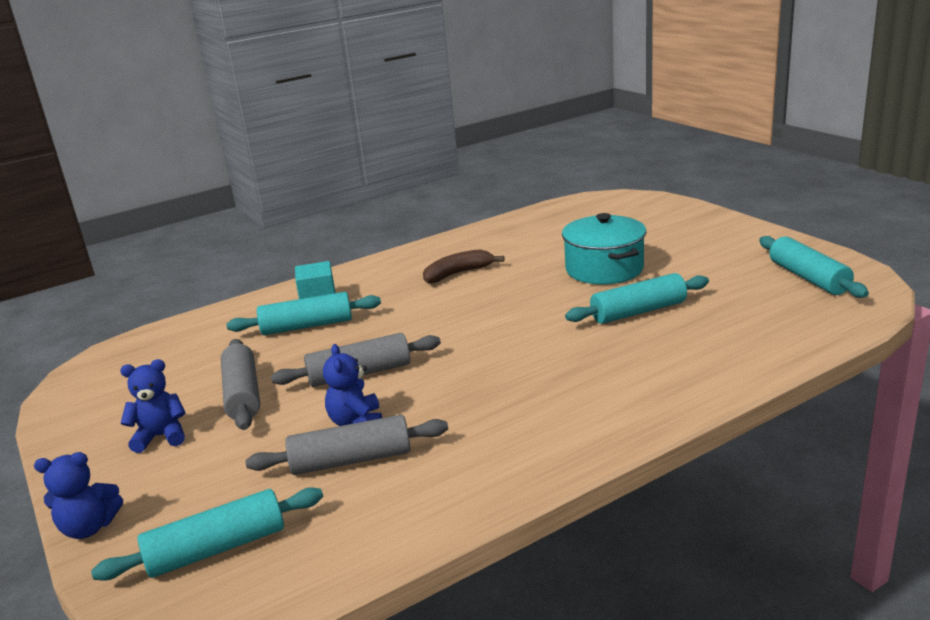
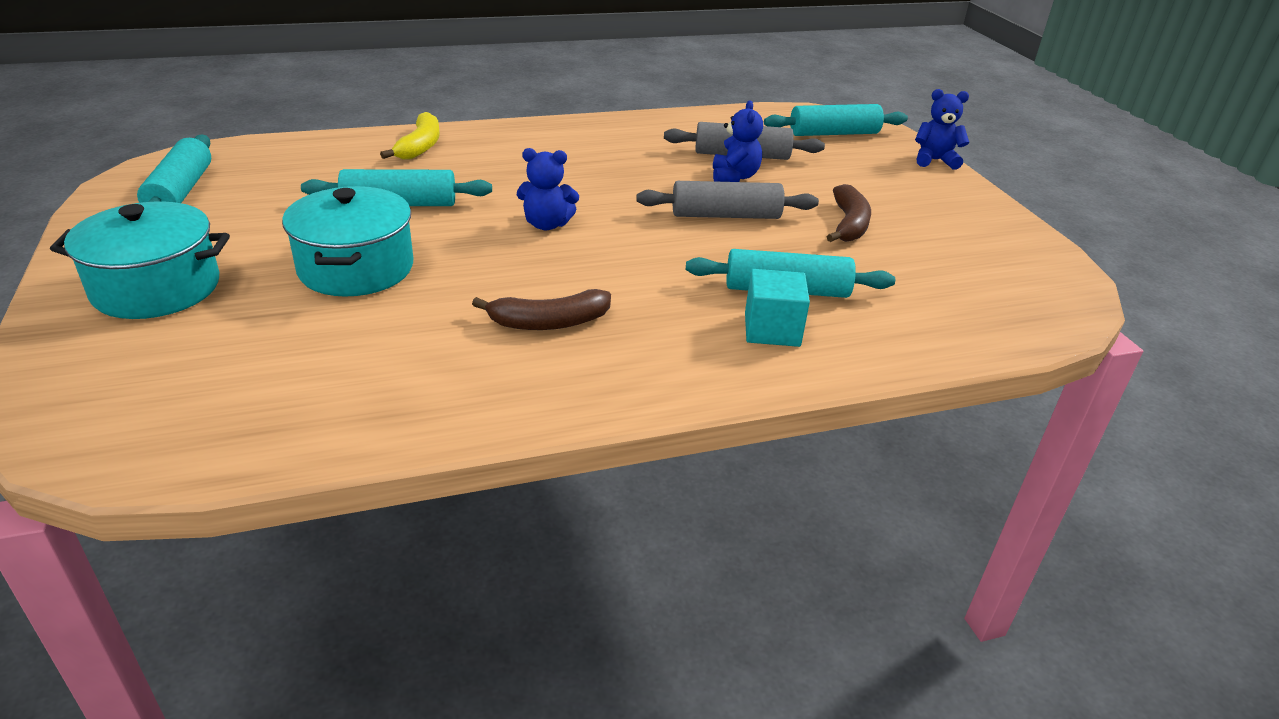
camera: 170 degrees left, 10 degrees up
blue teddy bear [120,359,186,453] -> blue teddy bear moved to [517,148,579,230]
grey rolling pin [221,339,260,430] -> brown banana [826,184,871,242]
none -> turquoise pot [50,201,230,319]
none -> yellow banana [380,112,440,160]

